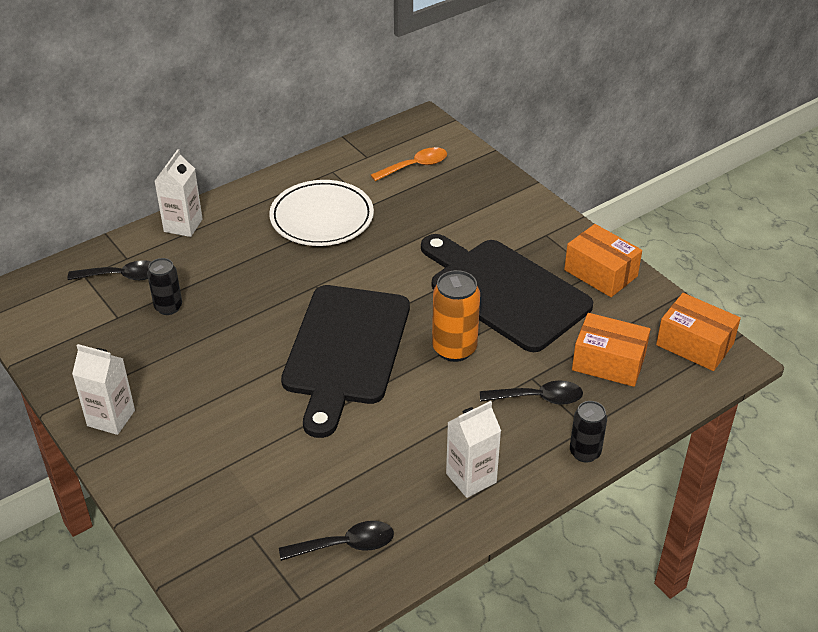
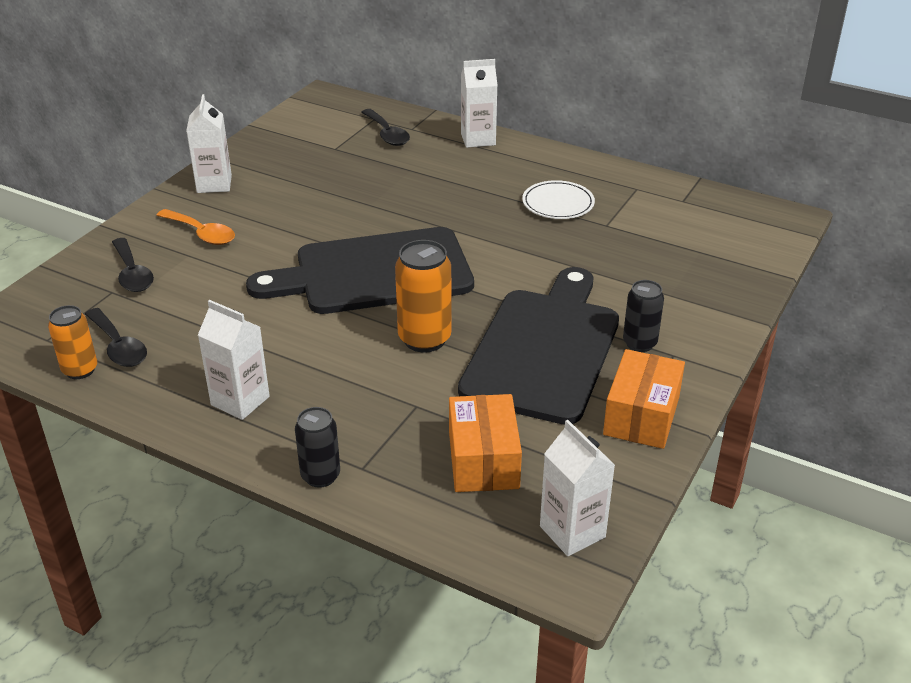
camera: 65 degrees right, 5 degrees down
black can [147,258,182,315] -> black can moved to [623,280,664,352]
white plate [269,180,374,246] -> white plate [522,180,595,219], size x0.62
orange spoon [371,147,447,181] -> orange spoon moved to [156,209,235,245]
black spoon [480,380,583,405] -> black spoon moved to [112,238,154,292]
orange box [656,293,741,371] -> white carton [540,420,615,556]
none -> orange can [48,305,97,379]

